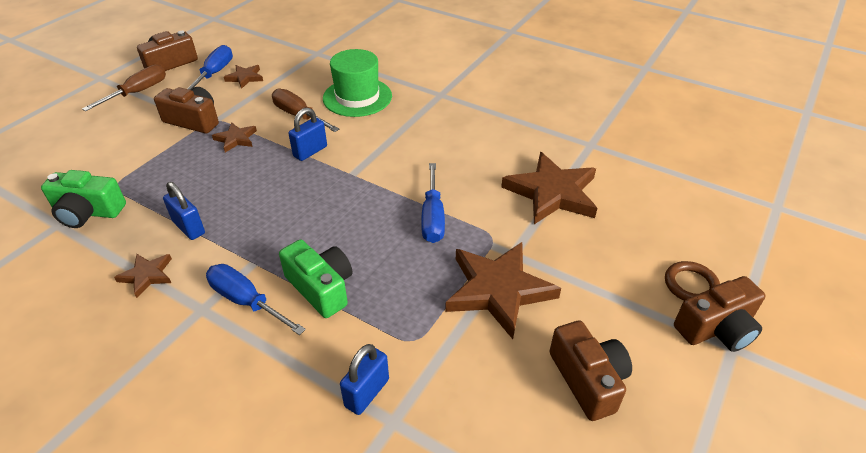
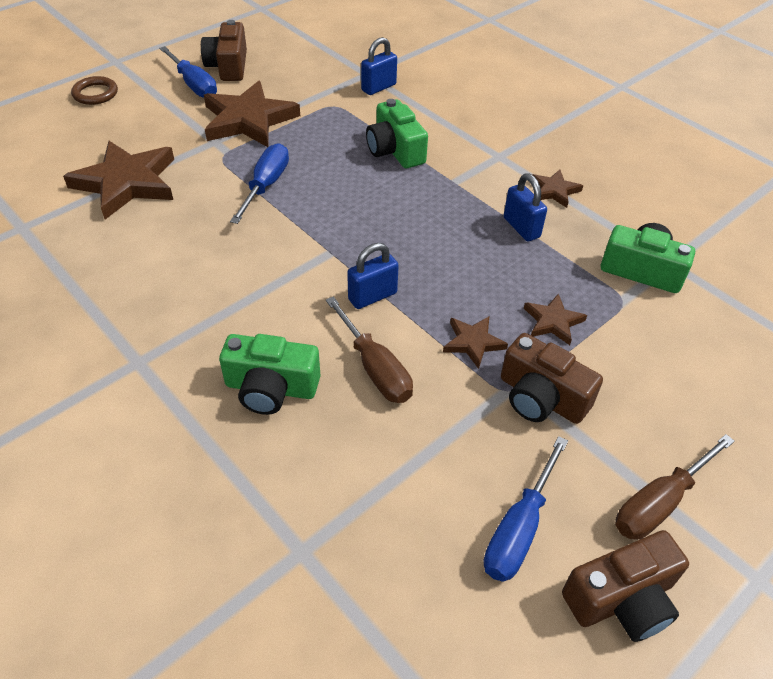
camera: 165 degrees left, 5 degrees up
blue screwdriver [206,264,306,335] -> blue screwdriver moved to [159,46,217,98]
brown star [224,65,263,89] -> brown star moved to [524,293,587,345]
green hat [323,49,392,117] -> green camera [219,334,320,415]
brown camera [674,276,766,352] -> none

